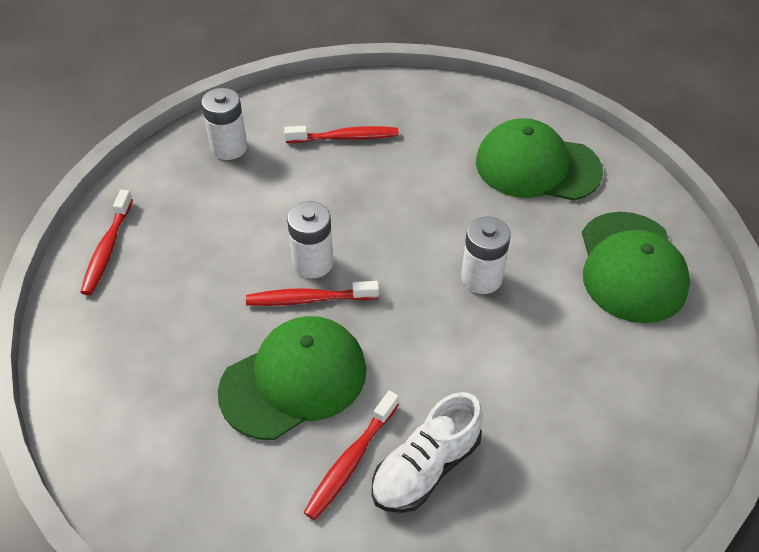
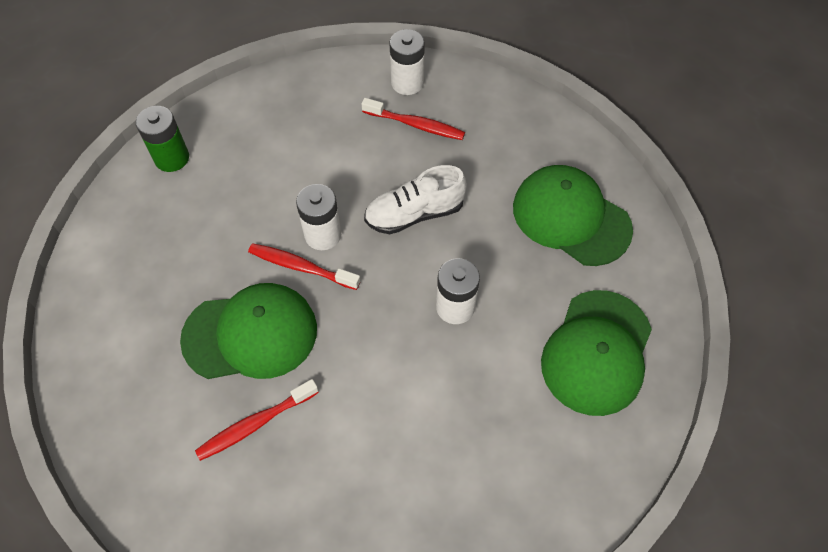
camera: 25 degrees right, 10 degrees up
red toothbrush [80,189,133,295] -> green battery [136,106,189,172]
white battery [201,88,247,160] -> white battery moved to [389,29,425,95]
white shoe [371,392,483,513] -> white shoe moved to [364,165,467,234]

